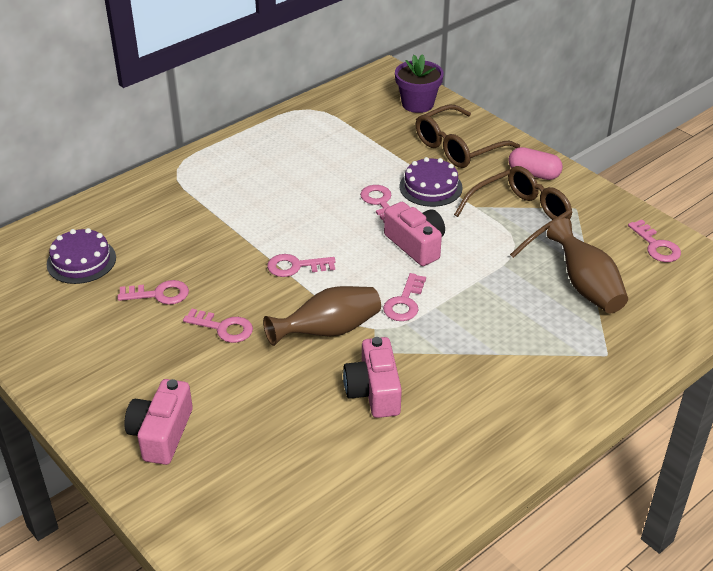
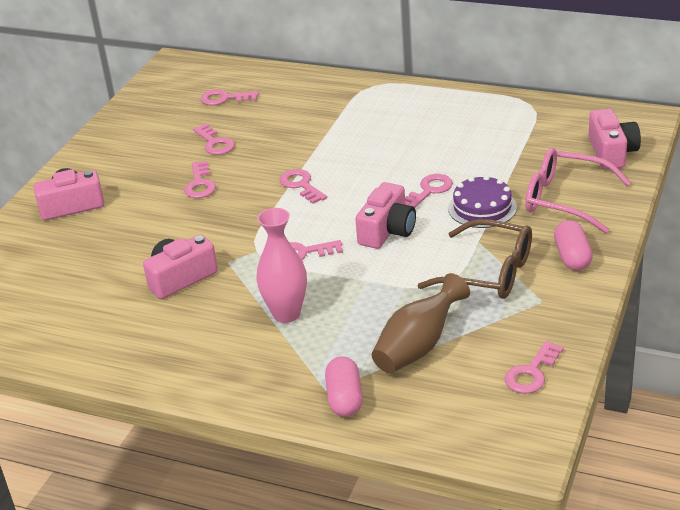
camera: 65 degrees right, 5 degrees down
purple cake [47,228,116,284] -> pink key [201,90,258,105]
brown vase [263,286,381,346] -> none
purple flower pot [395,54,444,113] -> pink camera [588,109,641,169]
brown glasses [416,104,520,168] -> pink glasses [525,148,631,233]
none -> pink vase [256,208,307,323]
none -> pink capsule [325,357,363,417]

